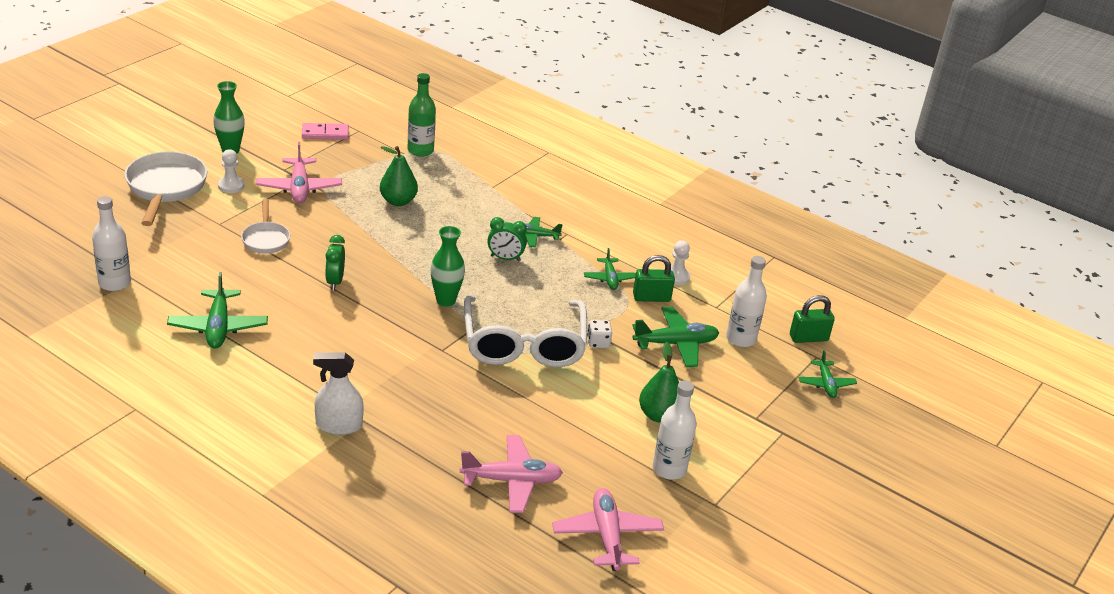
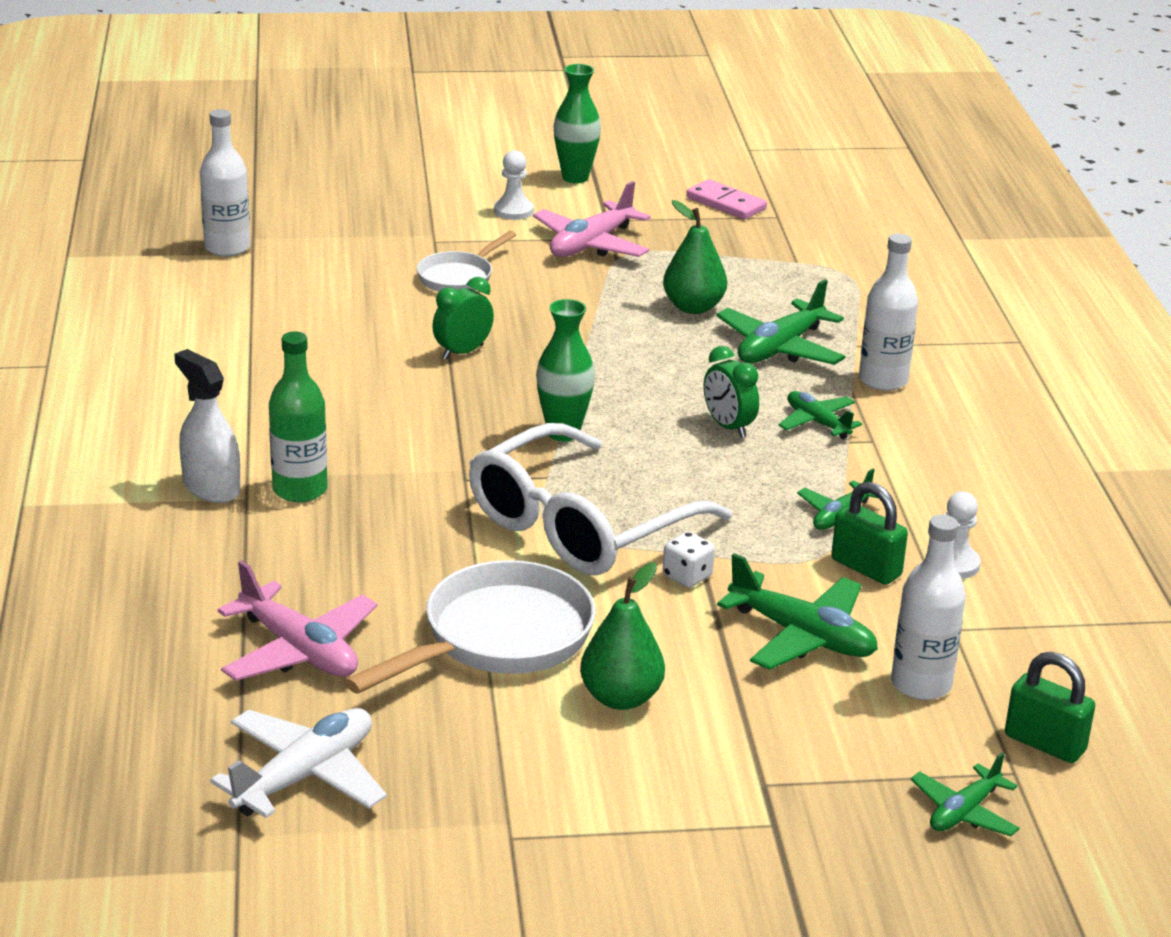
camera: 50 degrees right, 5 degrees down
white pan [124,151,207,226] -> white pan moved to [344,560,596,694]
green plane [167,272,268,349] -> green plane moved to [716,279,846,365]
green bottle [407,73,436,157] -> green bottle moved to [269,331,328,502]
pink plane [552,488,664,571] -> white plane [210,708,387,818]
white bottle [653,380,697,480] -> white bottle moved to [859,233,918,391]

